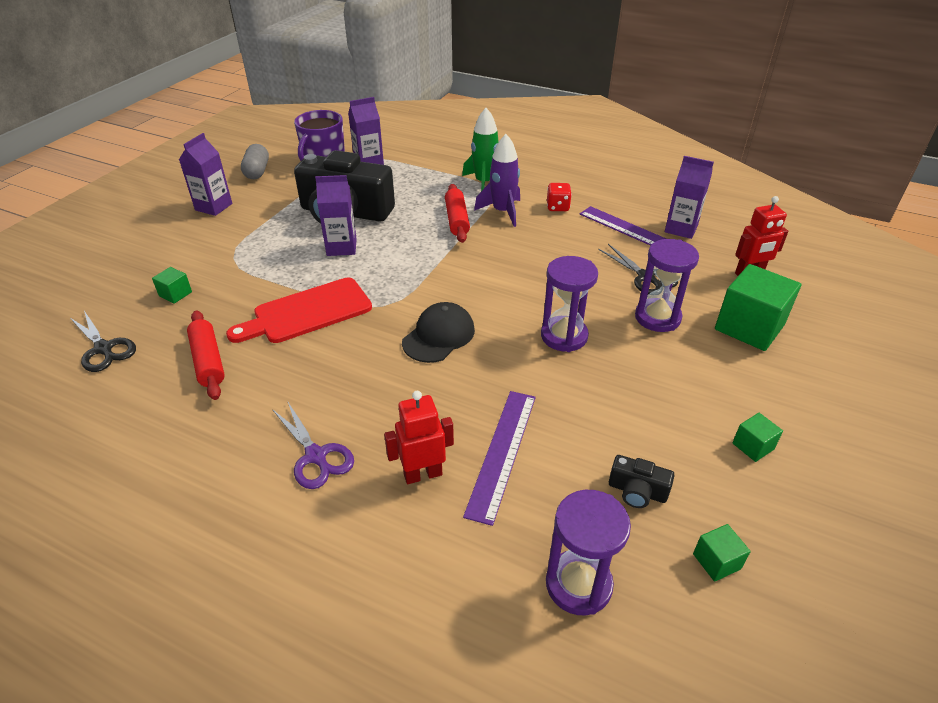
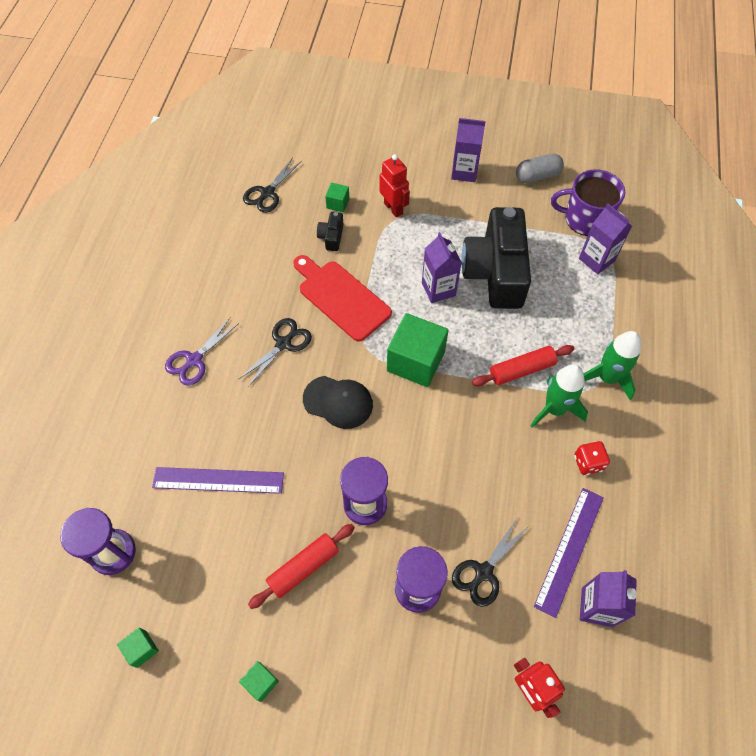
camera: 75 degrees right, 20 degrees up
red rolling pin [187,310,225,400] -> red rolling pin moved to [248,524,355,609]
red robot [384,391,454,484] -> red robot moved to [380,154,410,217]
purple rocket [474,134,520,227] -> green rocket [531,364,588,428]
black camera [609,455,675,508] -> black camera moved to [317,212,343,251]
green cube [715,264,801,351] -> green cube moved to [387,313,449,387]
none -> black scissors [238,318,312,387]

